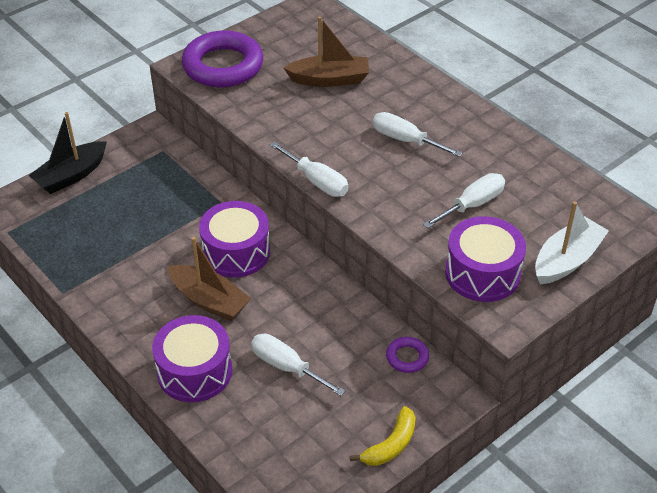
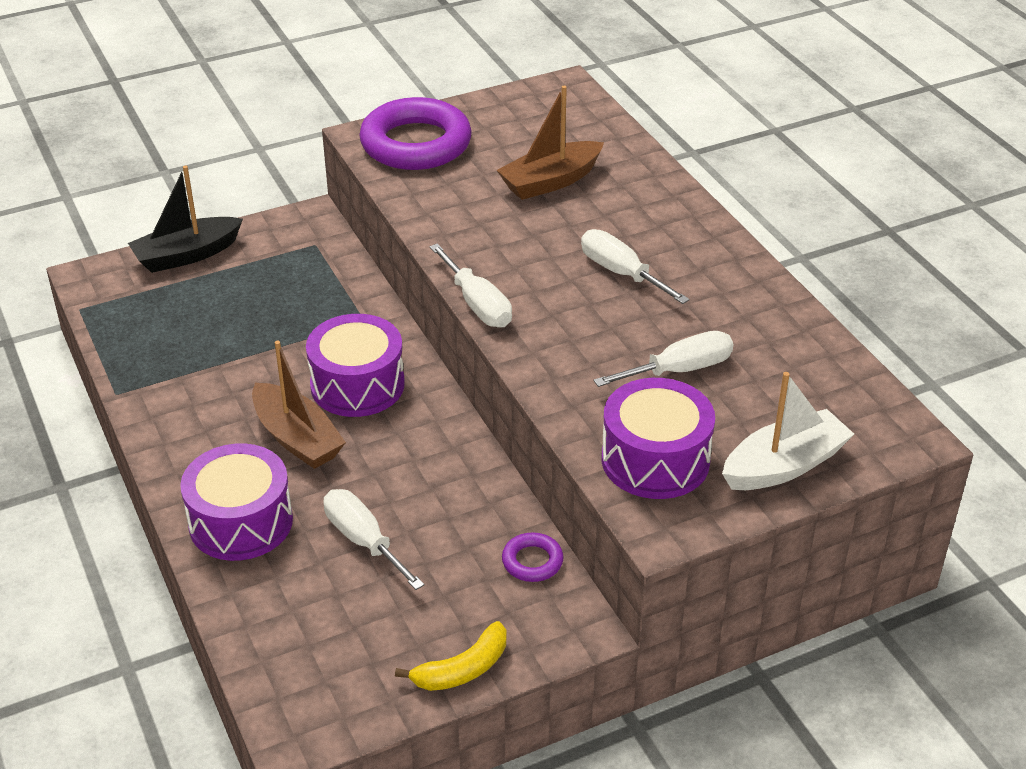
camera: 15 degrees right, 5 degrees down
brown boat [284,16,369,87] -> brown boat turned 135 degrees clockwise [497,86,604,200]

